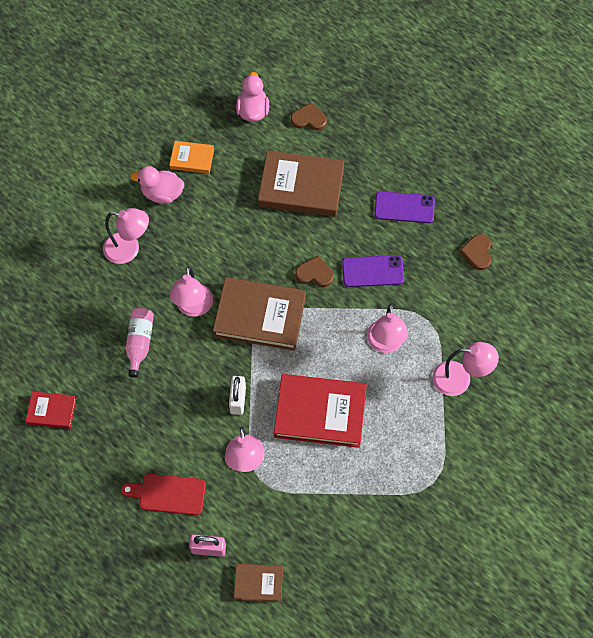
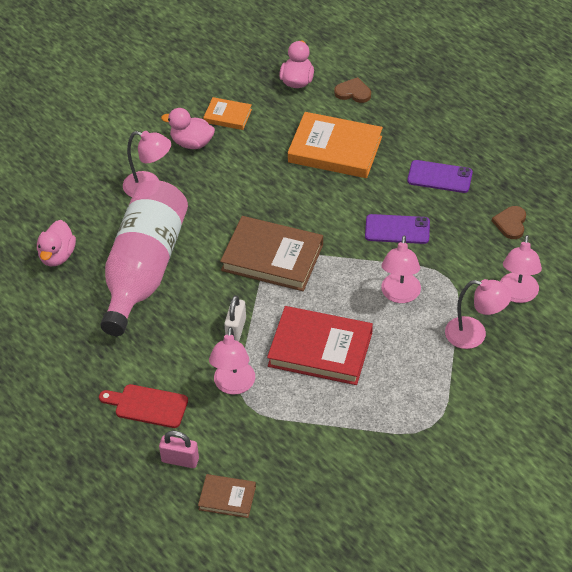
camera: 10 degrees right, 15 degrees down
red book [25,391,76,429] -> none
pink bottle [126,308,154,378] -> pink bottle [100,180,188,336], size x2.38
pink lamp [170,266,213,317] -> pink lamp moved to [500,235,542,303]
brown book [258,151,345,217] -> orange book [288,112,383,178]
brown heart [295,256,334,287] -> none
none -> pink duck [37,220,76,266]

